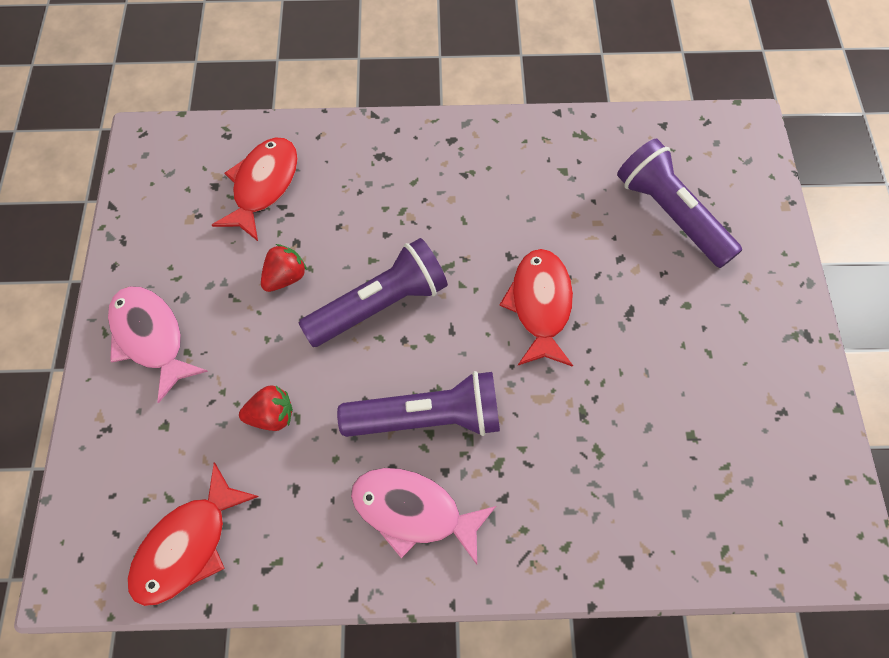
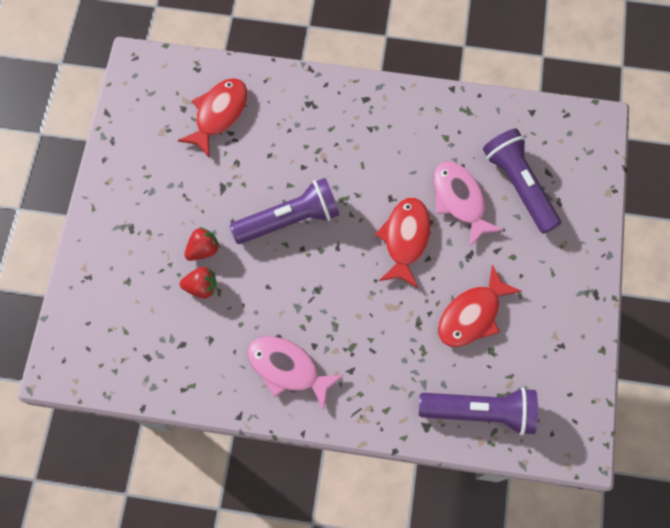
camera: 10 degrees right, 5 degrees up
pink fish [108,286,208,403] -> pink fish moved to [433,161,504,247]
red fish [127,462,259,606] -> red fish moved to [438,264,522,347]
red strawberry [261,244,307,292] -> red strawberry moved to [184,227,220,261]
purple flashlight [337,371,500,437] -> purple flashlight moved to [419,387,538,435]

